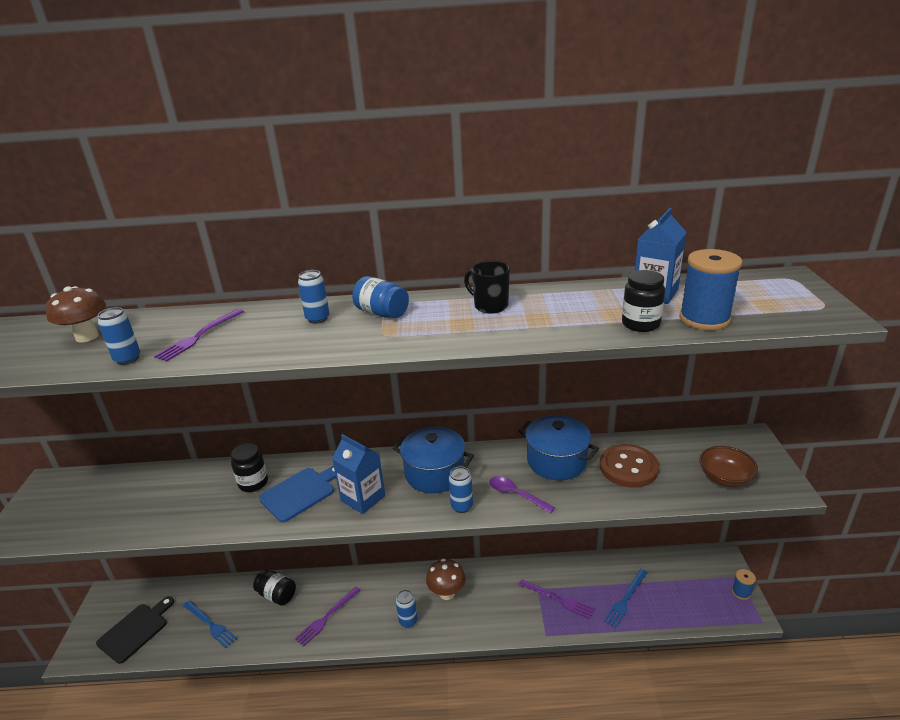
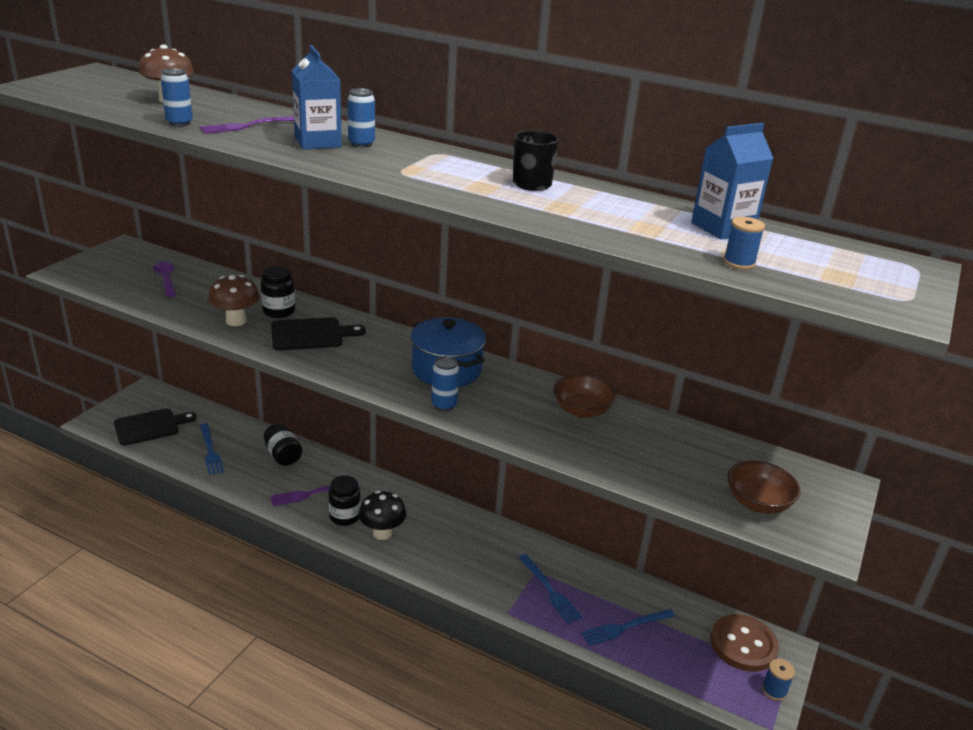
camera: 25 degrees right, 0 degrees up
blue cutting board [259,465,336,522] -> black cutting board [271,317,366,350]
blue carton [332,434,385,514] -> blue carton moved to [291,45,342,150]
blue jar [352,276,409,318] -> none
blue can [396,590,418,628] -> black mushroom [359,491,406,540]
brown mushroom [426,559,466,600] -> brown mushroom moved to [208,275,259,326]
purple spoon [490,476,555,513] -> purple spoon moved to [153,262,176,297]
blue pot [519,415,599,480] -> brown bowl [553,374,616,418]
purple fork [519,580,595,619] -> blue fork [518,554,582,624]
brown button [600,444,659,488] -> brown button moved to [710,614,779,672]
black jar [622,270,665,332] -> black jar moved to [329,476,361,526]
blue spool [679,249,742,330] -> blue spool [723,217,765,270], size x0.52

